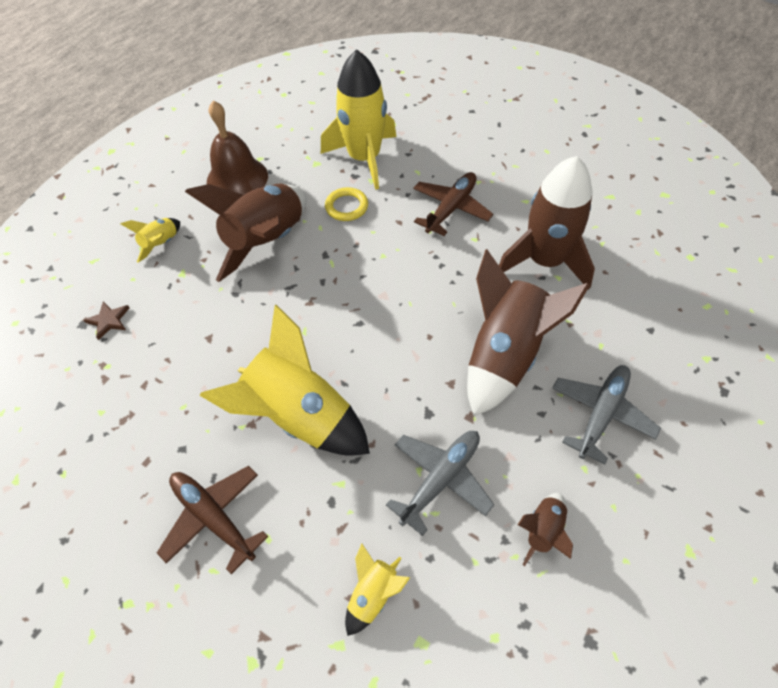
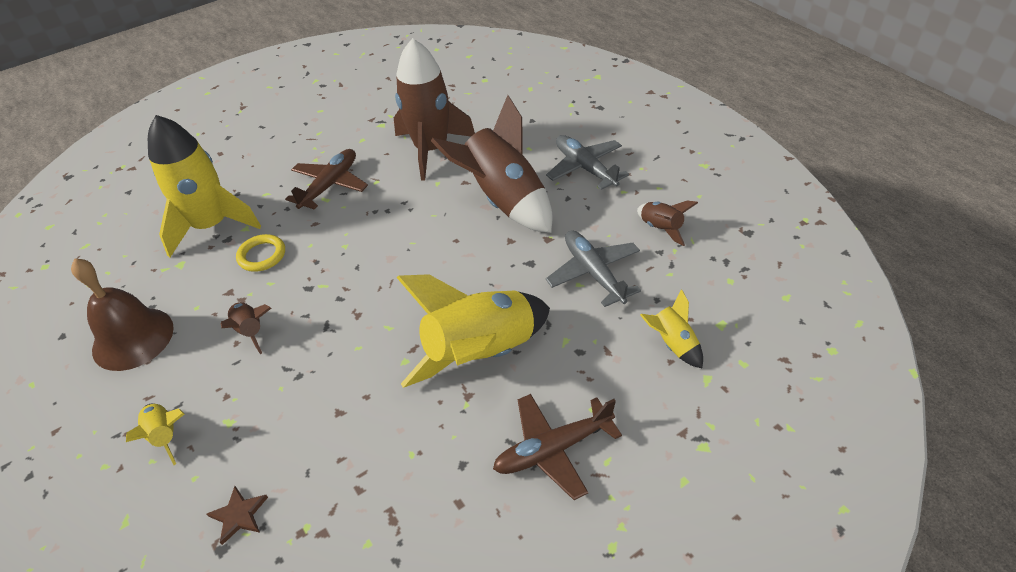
camera: 65 degrees left, 10 degrees down
brown rocket [185,183,307,282] -> brown rocket [221,302,271,354], size x0.46
brown plane [413,172,493,236] -> brown plane turned 60 degrees clockwise [285,149,368,209]

